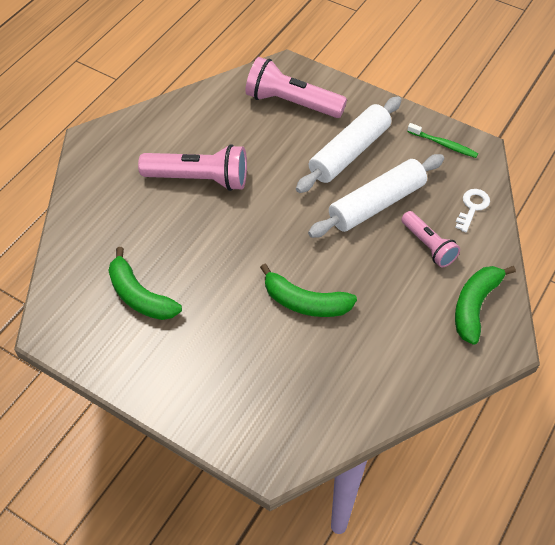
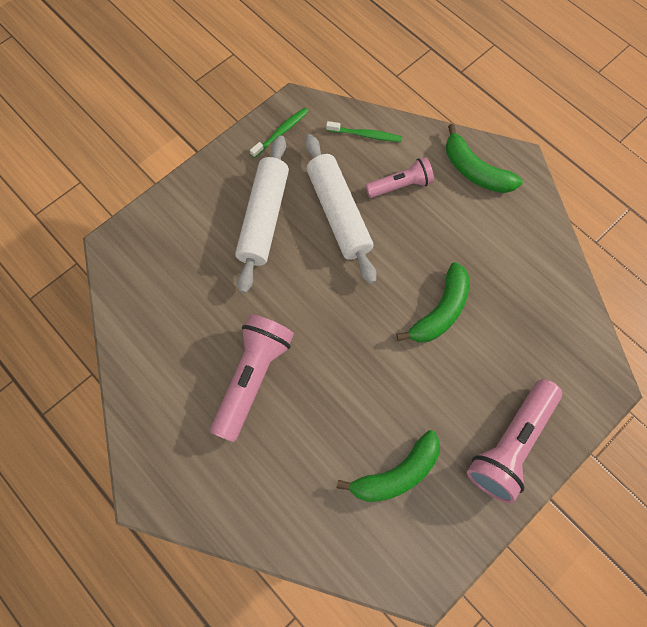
camera: 75 degrees left, 15 degrees up
pink flashlight [245,57,347,118] -> pink flashlight moved to [467,379,562,503]
white rolling pin [296,96,401,193] -> white rolling pin turned 45 degrees clockwise [235,135,289,293]
white key [455,189,490,232] -> green toothbrush [326,121,402,142]

